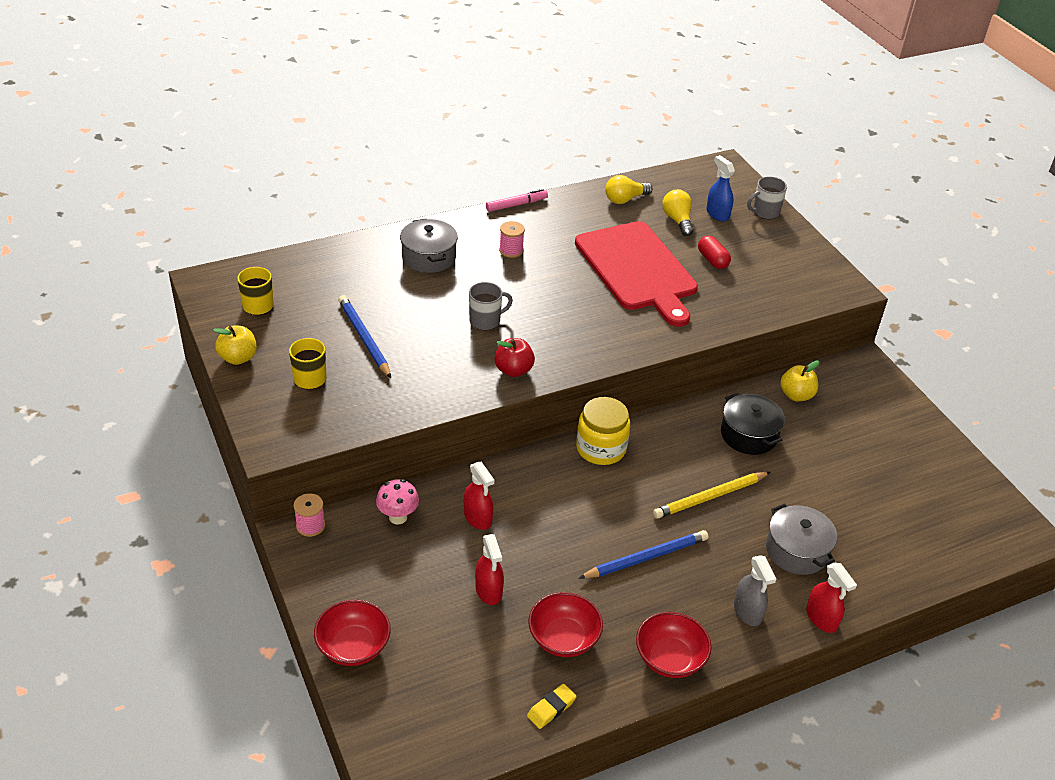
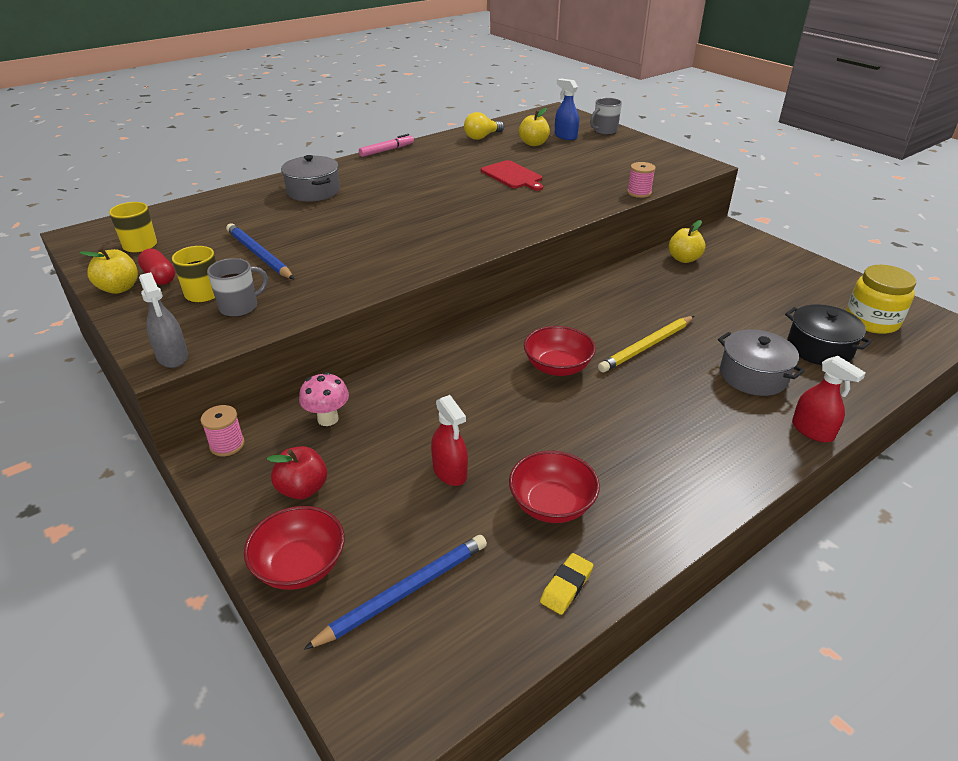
camera: 10 degrees left, 5 degrees down
red spray bottle [464,462,494,530] -> none
grey mug [469,282,513,330] -> grey mug moved to [207,258,268,317]
red apple [494,338,535,377] -> red apple moved to [267,446,327,500]
pink spool [499,221,525,258] -> pink spool moved to [627,162,656,198]
red cutting board [575,221,698,327] -> red cutting board [481,160,543,191], size x0.49
yellow jar [576,397,630,465] -> yellow jar moved to [846,265,916,334]
blue pencil [579,530,709,578] -> blue pencil moved to [304,535,487,650]
red bowl [636,612,712,678] -> red bowl moved to [524,326,596,376]
yellow light bulb [662,189,694,236] -> yellow apple [519,108,550,146]
red capsule [698,236,731,269] -> red capsule moved to [138,248,175,285]
black pot [721,393,785,455] -> black pot moved to [785,304,872,365]
grey spray bottle [734,555,776,626] -> grey spray bottle moved to [139,272,188,368]

